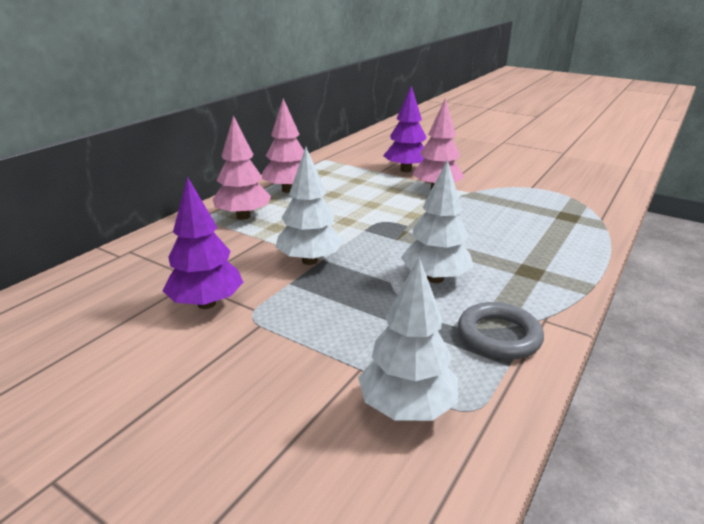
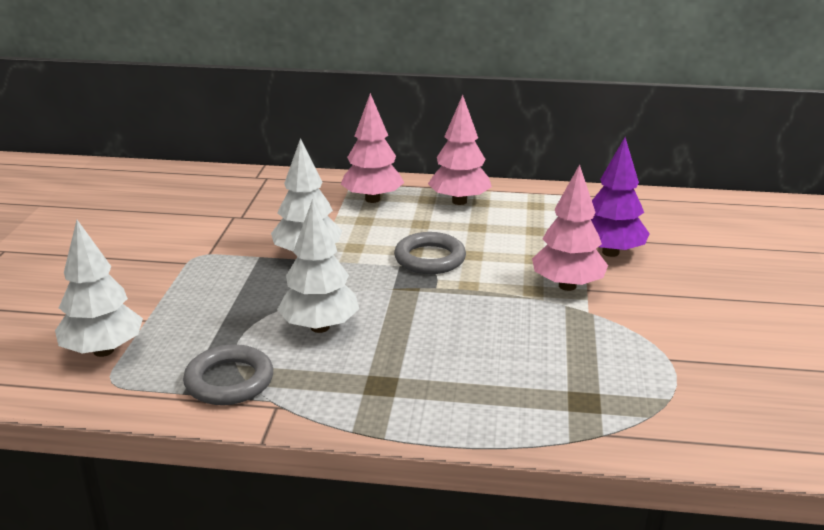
camera: 65 degrees right, 0 degrees up
purple tree [163,176,243,309] -> none
none -> grey ring [394,232,466,274]

